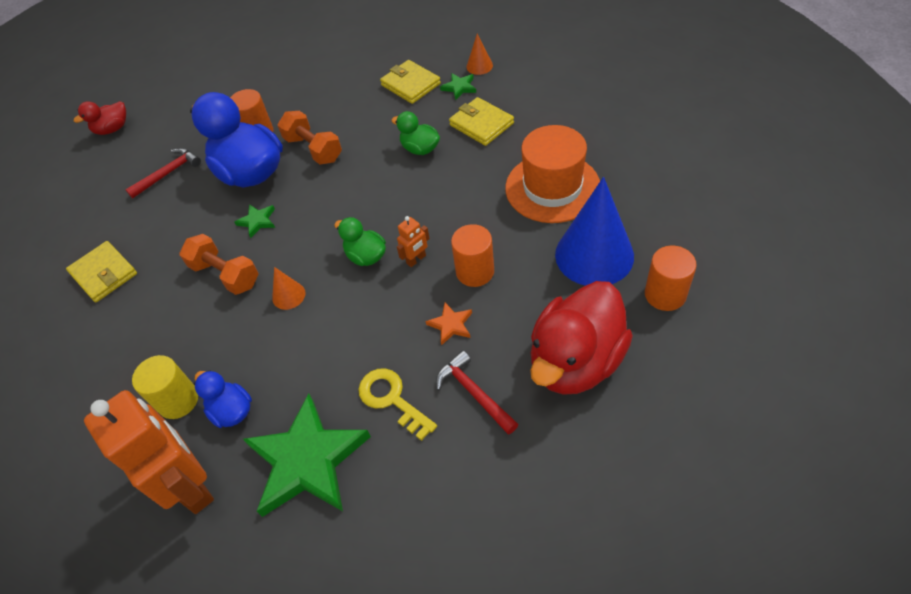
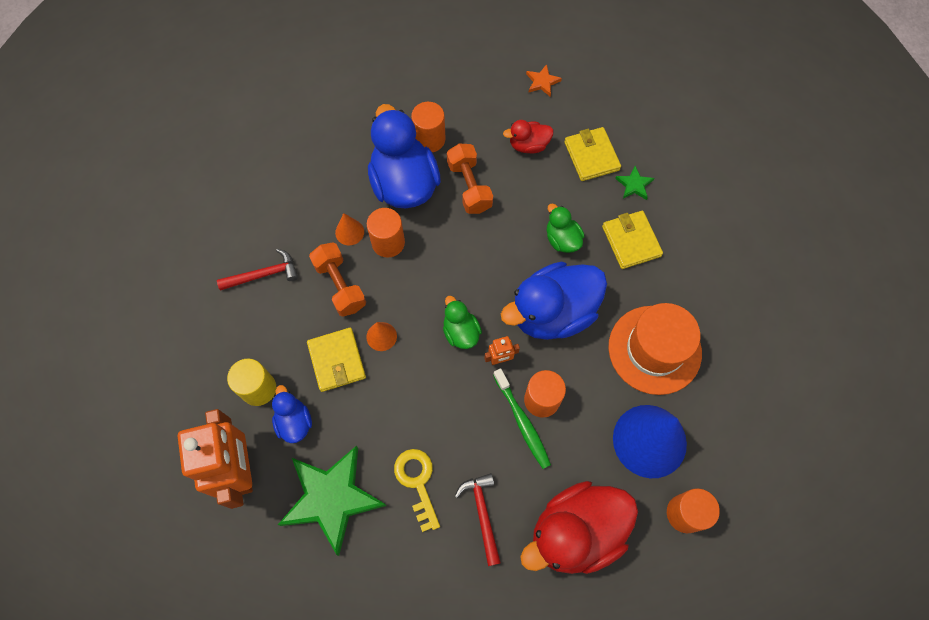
camera: 20 degrees right, 15 degrees up
yellow wallet [66,241,137,302] -> yellow wallet moved to [307,328,366,392]
red duck [74,101,126,135] -> red duck moved to [503,120,554,154]
red hammer [125,148,201,198] -> red hammer moved to [217,249,298,290]
green star [234,204,275,238] -> orange cylinder [367,208,405,258]
orange star [426,303,472,346] -> orange star moved to [526,64,562,97]
orange cone [466,33,493,75] -> orange cone moved to [335,213,364,245]
none -> green toothbrush [493,368,551,469]
none -> blue duck [501,262,607,340]

